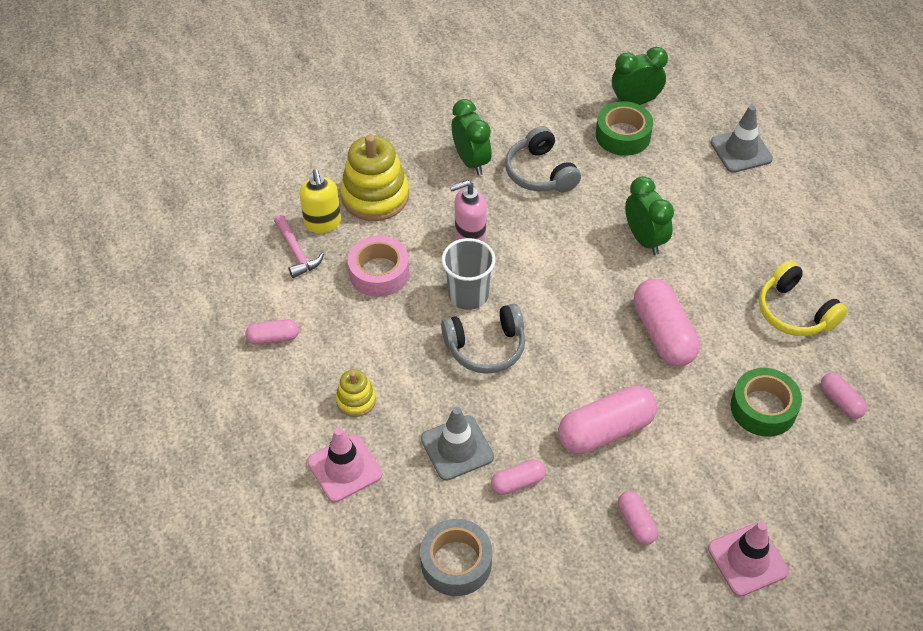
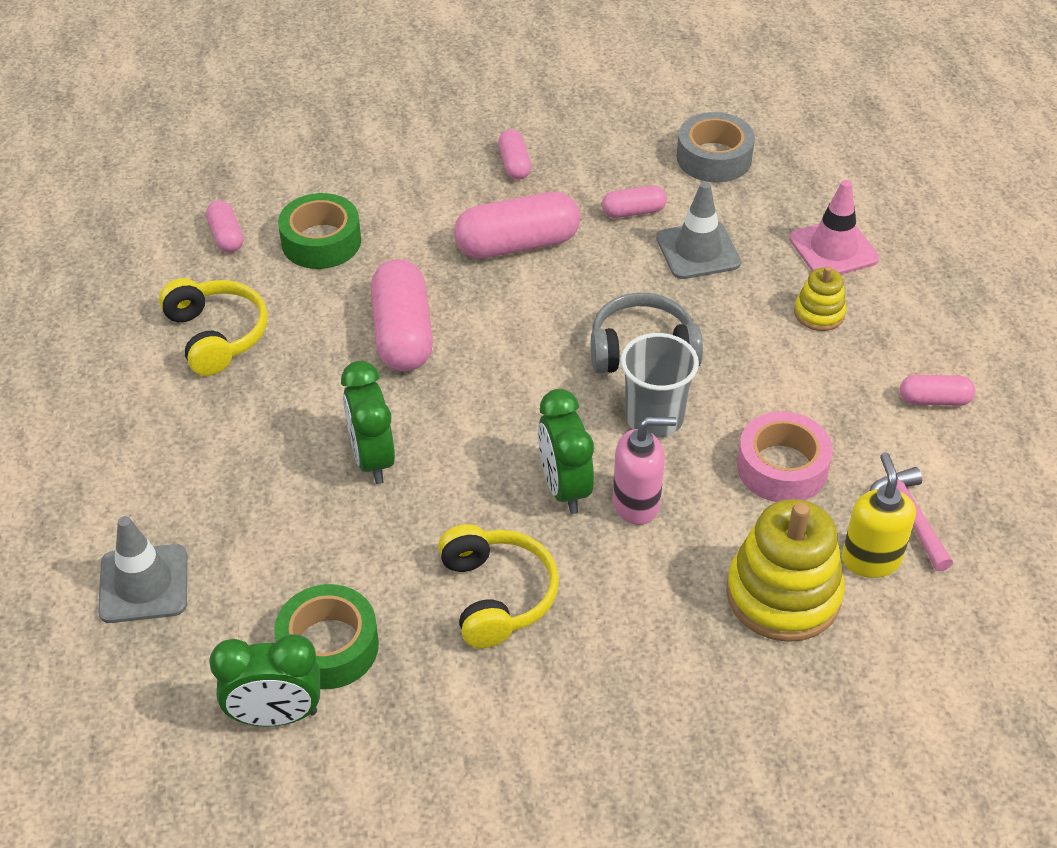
camera: 170 degrees left, 5 degrees down
green clock [452,99,492,176] -> green clock moved to [538,389,594,514]
grey headphones [505,126,581,192] -> yellow headphones [438,524,559,648]
pink traffic cone [708,522,789,596] -> none

